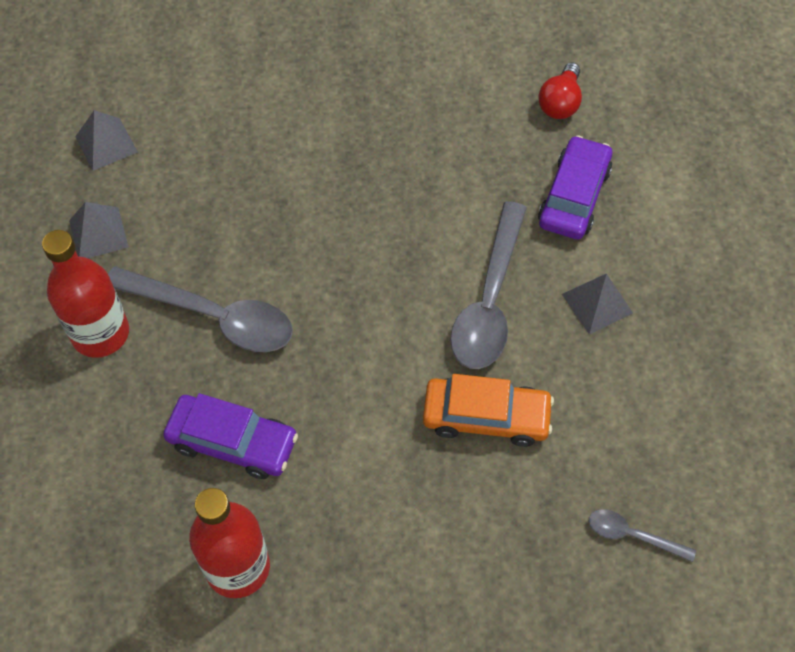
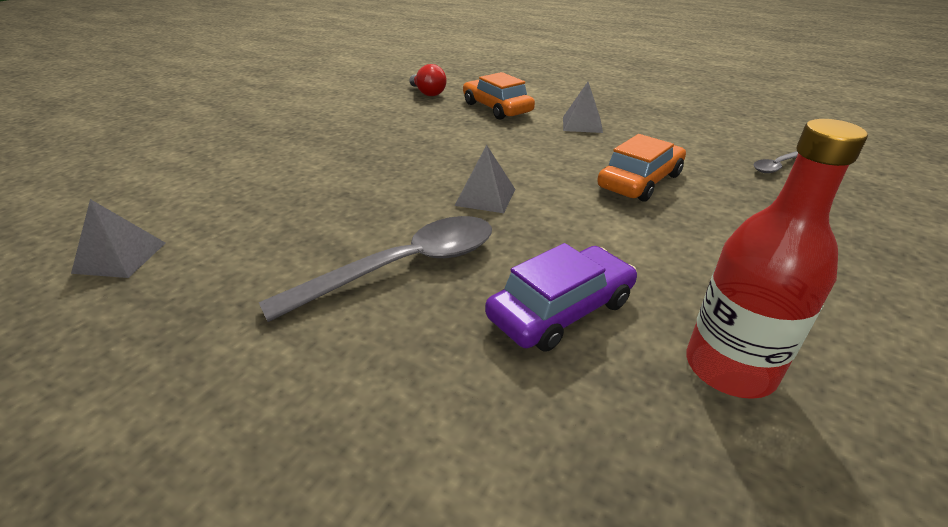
camera: 55 degrees left, 25 degrees down
red bottle [42,230,129,358] -> none
grey pyramid [69,202,129,258] -> grey pyramid moved to [454,145,515,213]
grey spoon [450,201,527,369] -> none
purple car [538,135,612,239] -> orange car [463,72,535,120]

